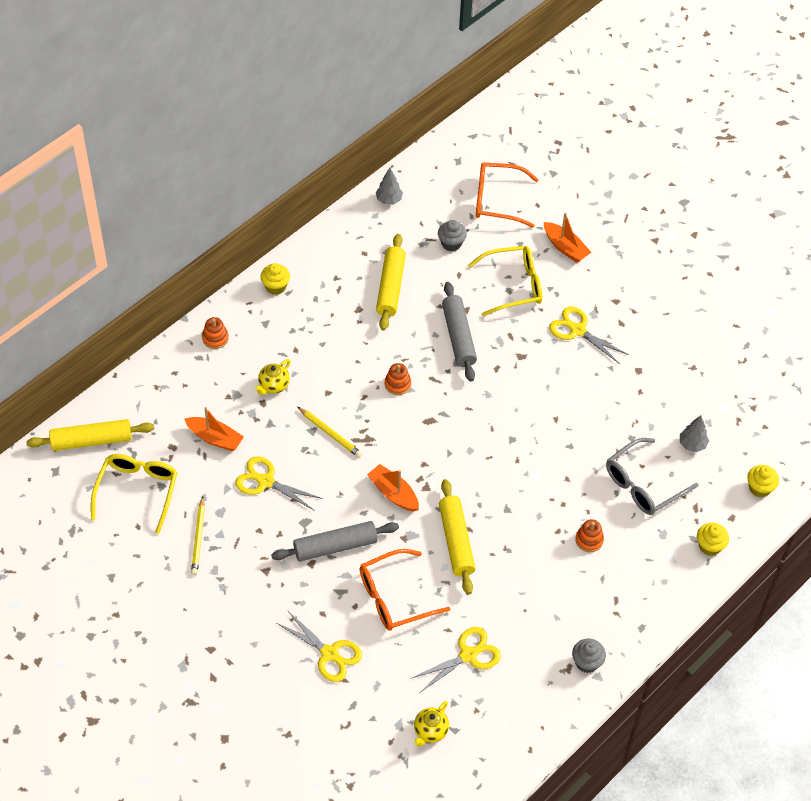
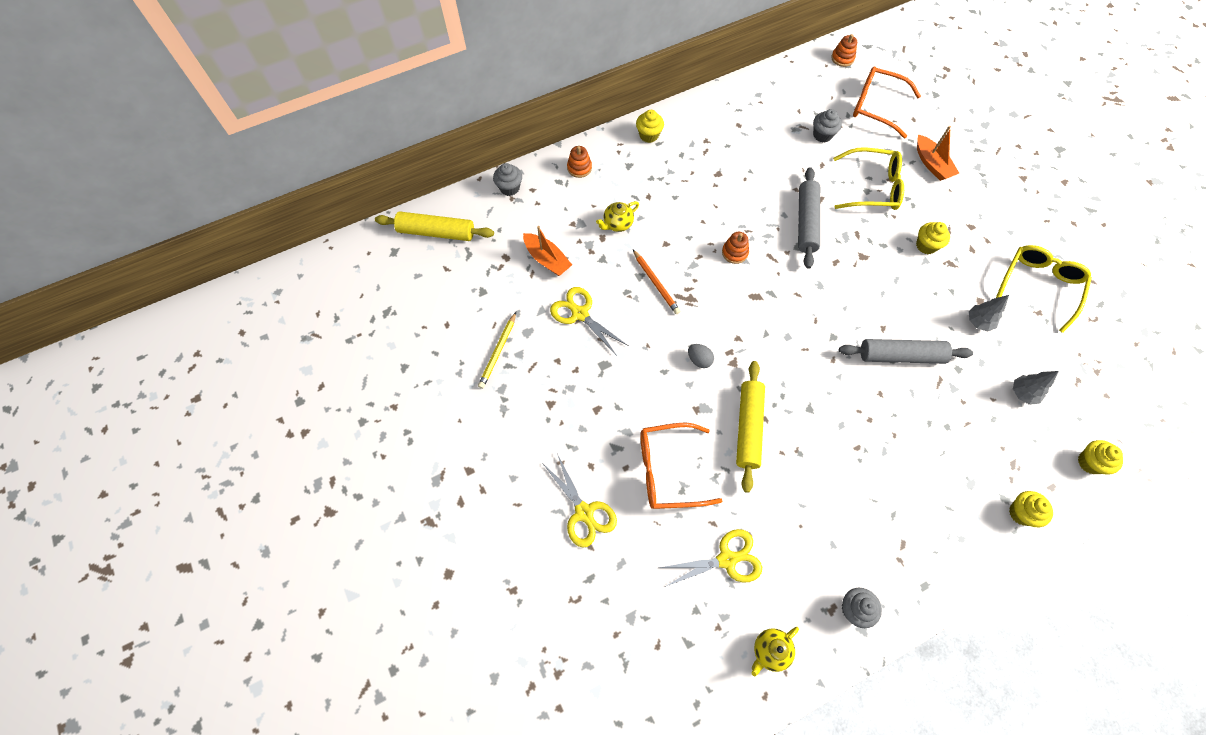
camera: 20 degrees right, 10 degrees up
yellow glasses [91,454,177,534] -> yellow glasses moved to [996,245,1092,333]
grey rolling pin [271,521,399,562] -> grey rolling pin moved to [839,339,973,364]
yellow pencil [298,407,362,457] -> orange pencil [633,250,680,314]
orange boat [367,464,419,512] -> grey egg [688,344,714,368]
grey tree [376,168,403,204] -> grey tree moved to [969,295,1009,331]
yellow rolling pin [376,234,406,331] -> none
yellow teapot [414,701,449,747] -> yellow teapot moved to [752,627,799,676]
yellow scissors [549,307,629,364] -> yellow cupcake [916,222,950,254]
orange stacking toy [575,519,604,552] -> orange stacking toy moved to [831,34,857,67]
grey glasses [606,438,699,515] -> none
none -> grey cupcake [493,163,522,196]

